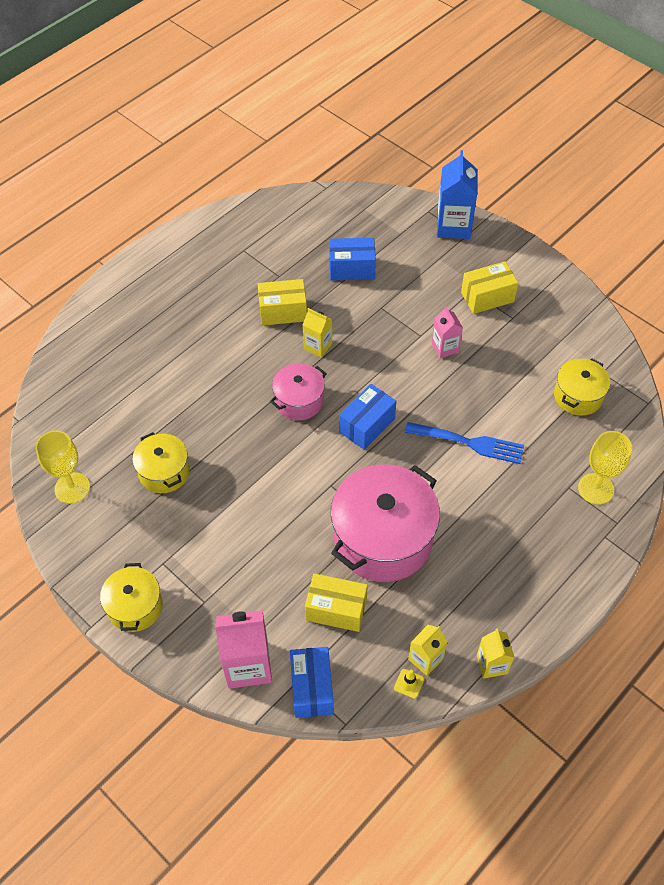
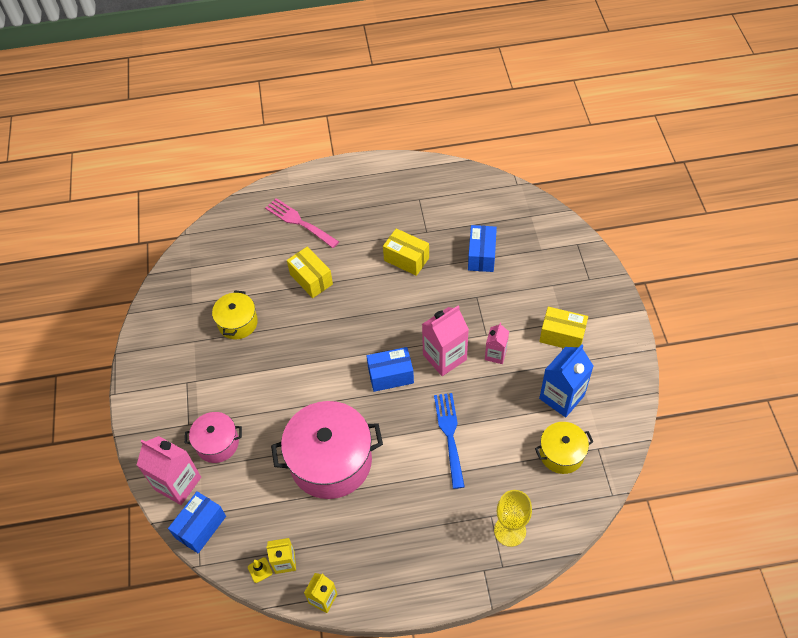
camera: 40 degrees right, 0 degrees up
yellow goblet [35,430,90,504] -> none
yellow pot [100,563,163,632] -> none
pink pot [270,363,326,420] -> pink pot moved to [185,412,242,463]
yellow carton [303,308,332,358] -> none
yellow box [305,573,368,632] -> yellow box moved to [287,247,333,298]
blue box [329,238,376,280] -> blue box turned 60 degrees clockwise [468,225,497,272]
blue fork [405,422,524,464] -> blue fork turned 150 degrees counterclockwise [434,393,465,489]
blue carton [437,150,477,239] -> blue carton moved to [539,344,594,417]
none -> pink fork [265,198,339,248]
none -> pink carton [422,306,469,376]

